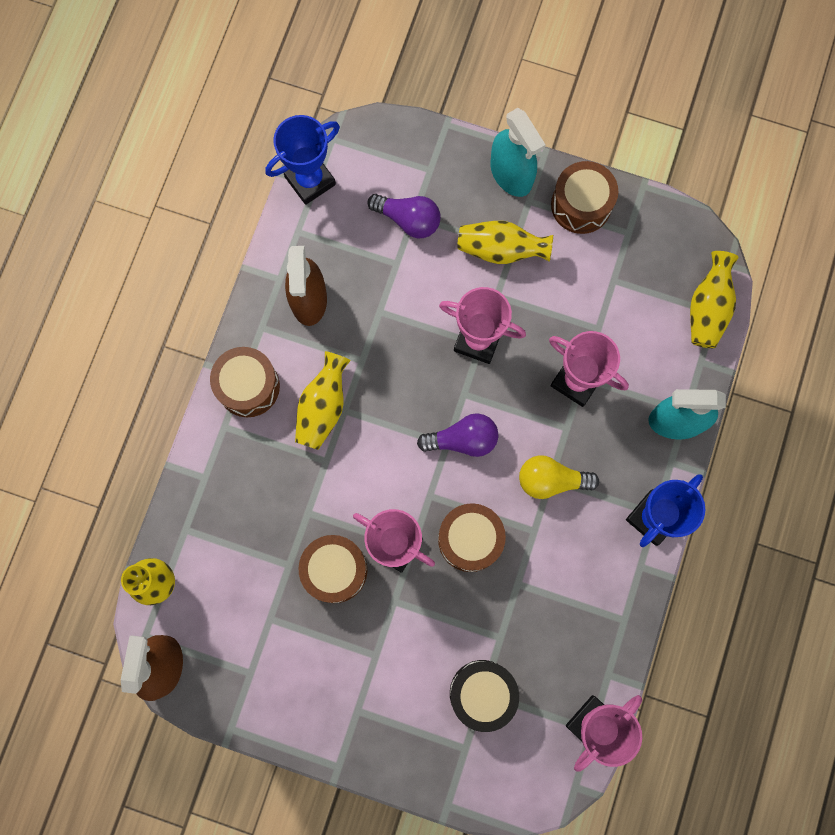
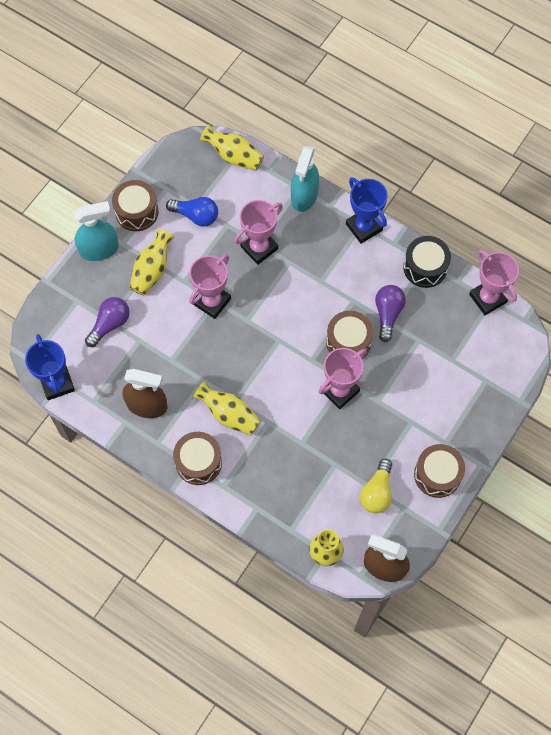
camera: 75 degrees left, 10 degrees down
brown drum [299,535,367,603] -> brown drum moved to [414,444,465,498]
purple light bulb [417,413,498,457] -> purple light bulb moved to [375,285,406,342]
black drum [450,660,519,732] -> black drum moved to [403,236,451,288]
yellow light bulb [519,455,599,499] -> yellow light bulb moved to [360,459,392,513]
none -> blue light bulb [166,197,218,227]

